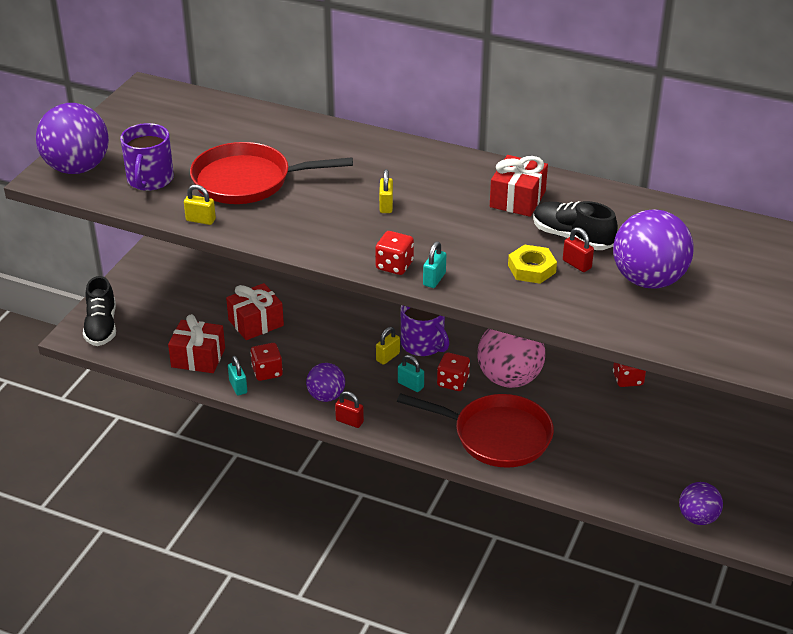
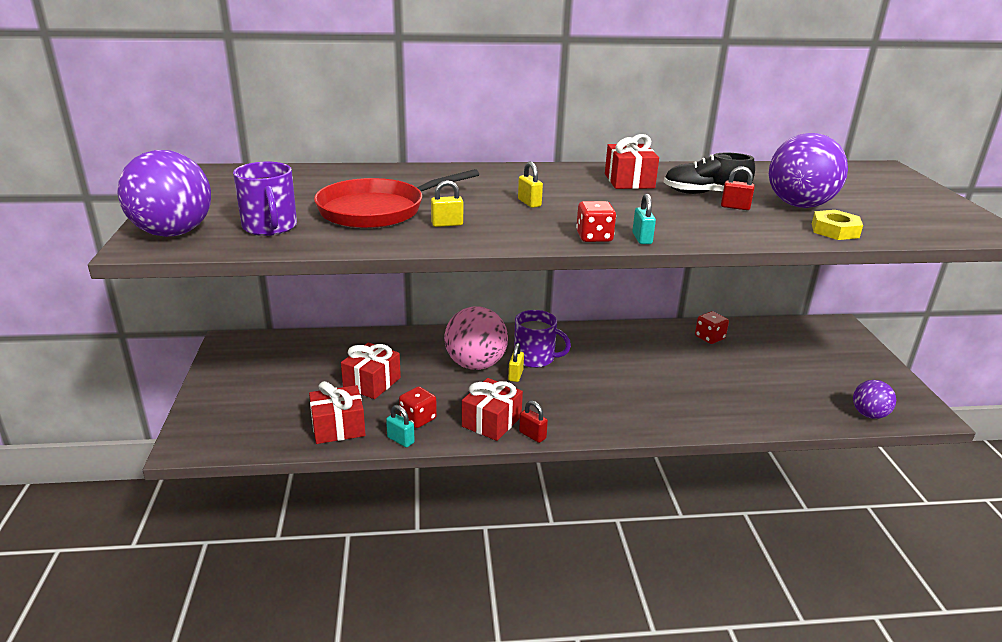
camera: 30 degrees left, 10 degrees down
black shoe [83,276,116,346] -> none
yellow padlock [184,185,216,225] -> yellow padlock moved to [431,180,463,227]
purple ball [306,363,345,402] -> red gift [462,378,523,441]
red padlock [335,391,364,428] -> red padlock turned 45 degrees clockwise [519,400,548,443]
red pan [397,393,554,468] -> none
turquoise padlock [398,355,424,392] -> none
red dice [437,352,470,391] -> none
pink ball [477,329,545,388] -> pink ball moved to [444,306,508,370]
yellow nut [508,244,557,284] -> yellow nut moved to [812,210,863,240]

